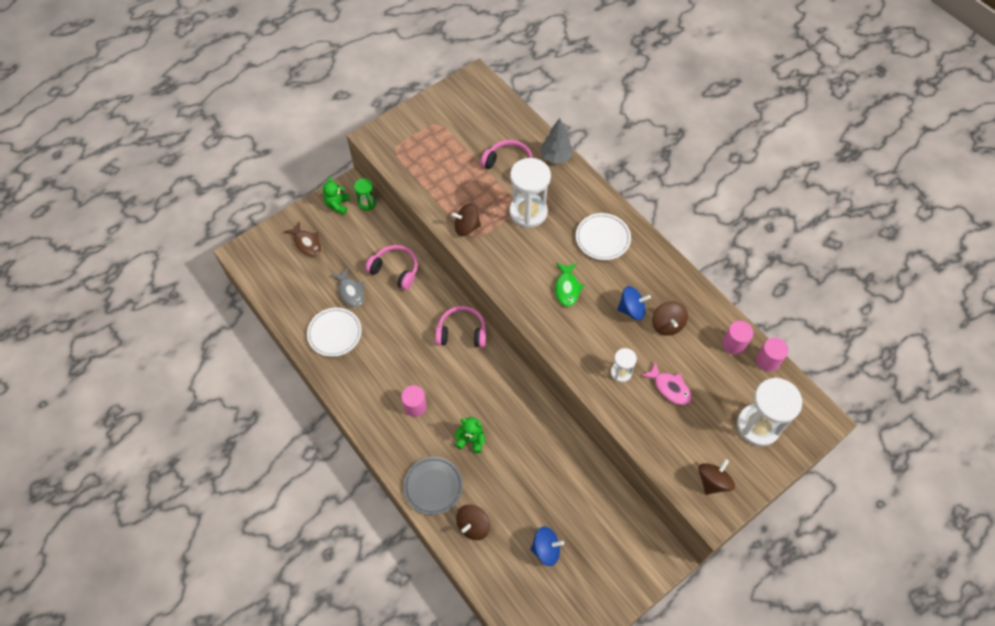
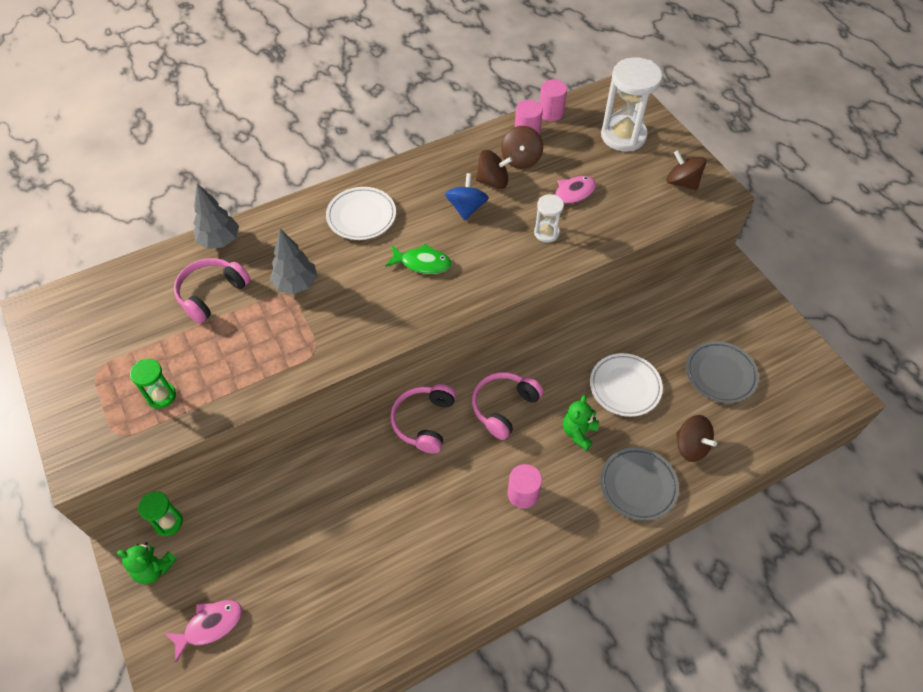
camera: 80 degrees left, 5 degrees down
brown fish [284,221,321,257] -> pink fish [164,600,242,662]
white plate [307,308,362,357] -> white plate moved to [590,353,663,417]
grey fish [330,268,364,308] -> none
pink headphones [365,245,418,290] -> pink headphones moved to [472,372,544,440]
brown spinning top [451,203,481,236] -> brown spinning top moved to [501,126,543,169]
white hourglass [509,158,551,228] -> grey tree [270,229,317,294]
blue spinning top [530,526,564,566] -> grey plate [686,341,759,403]
none -> green hourglass [130,359,176,409]

